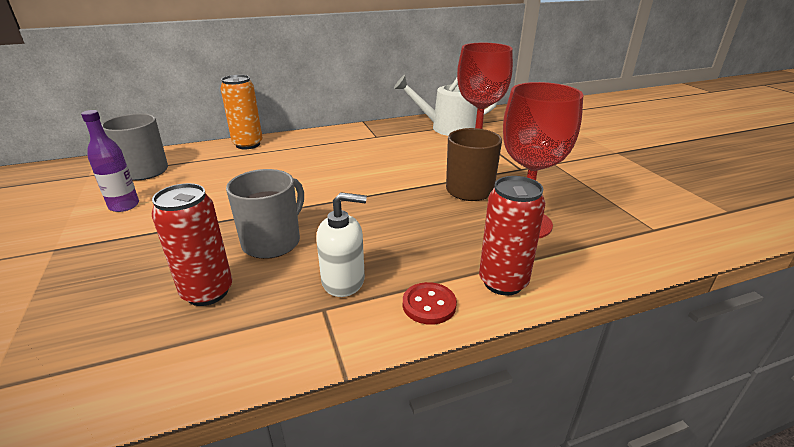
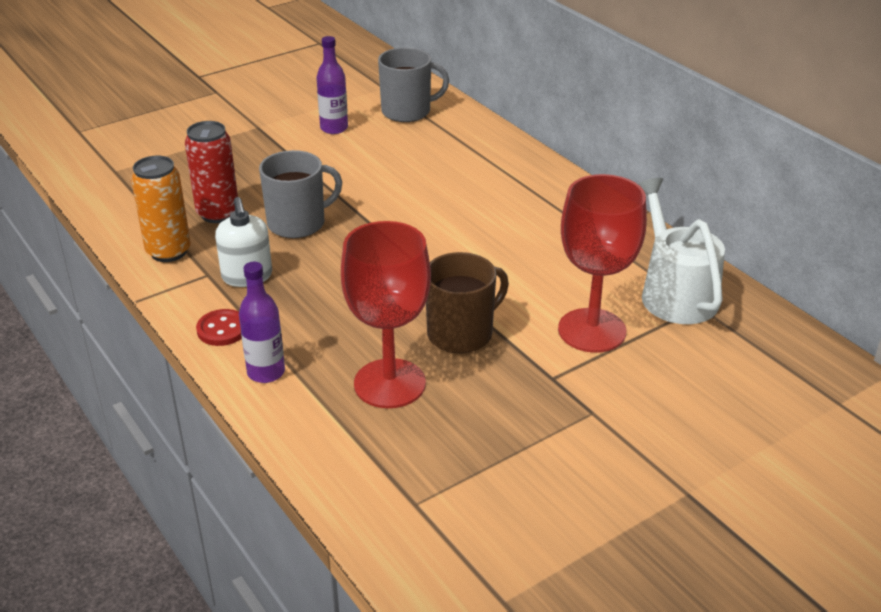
camera: 75 degrees right, 5 degrees up
orange can [220,75,263,149] -> orange can moved to [131,156,191,262]
grey mug [226,169,304,259] -> grey mug turned 45 degrees counterclockwise [259,150,342,238]
red can [479,176,545,295] -> purple bottle [239,262,285,383]

